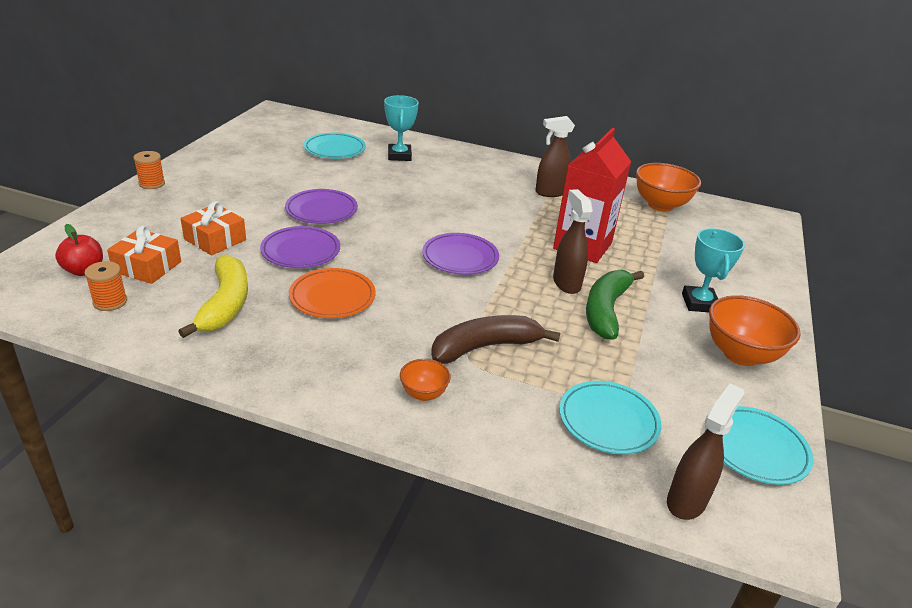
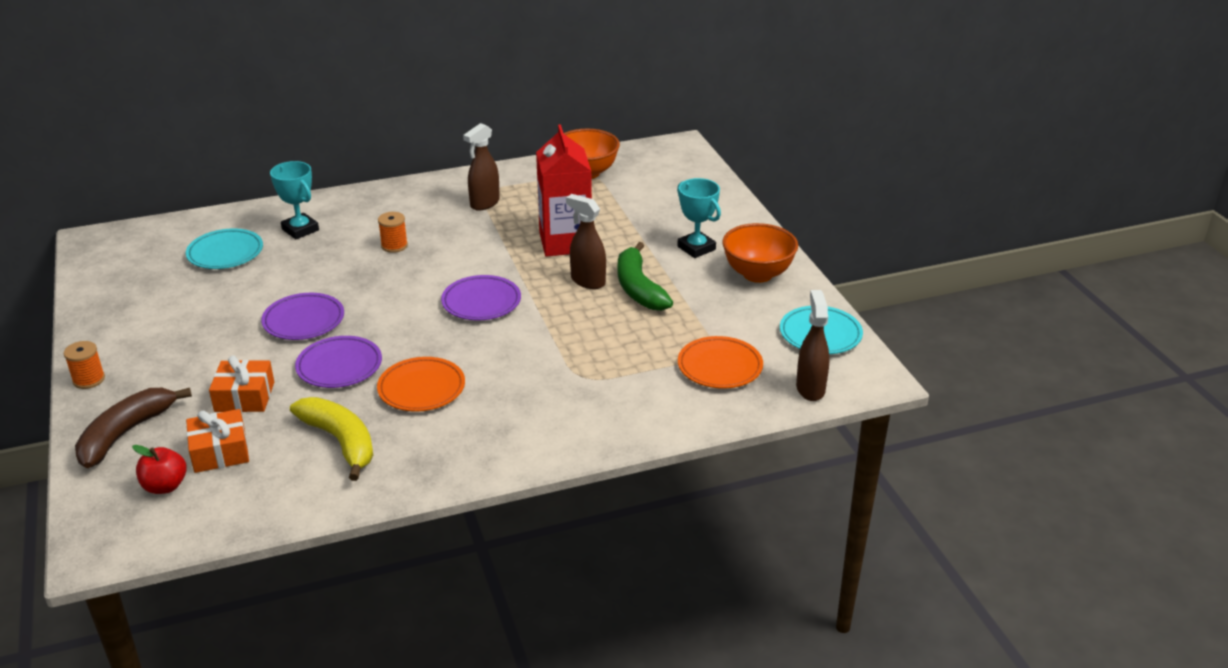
camera: 35 degrees left, 0 degrees up
orange spool [84,261,127,311] -> orange spool moved to [378,212,408,253]
orange bowl [400,359,451,401] -> none
brown banana [431,315,560,364] -> brown banana moved to [75,388,192,468]
turquoise plate [559,381,662,454] -> orange plate [678,336,763,389]

